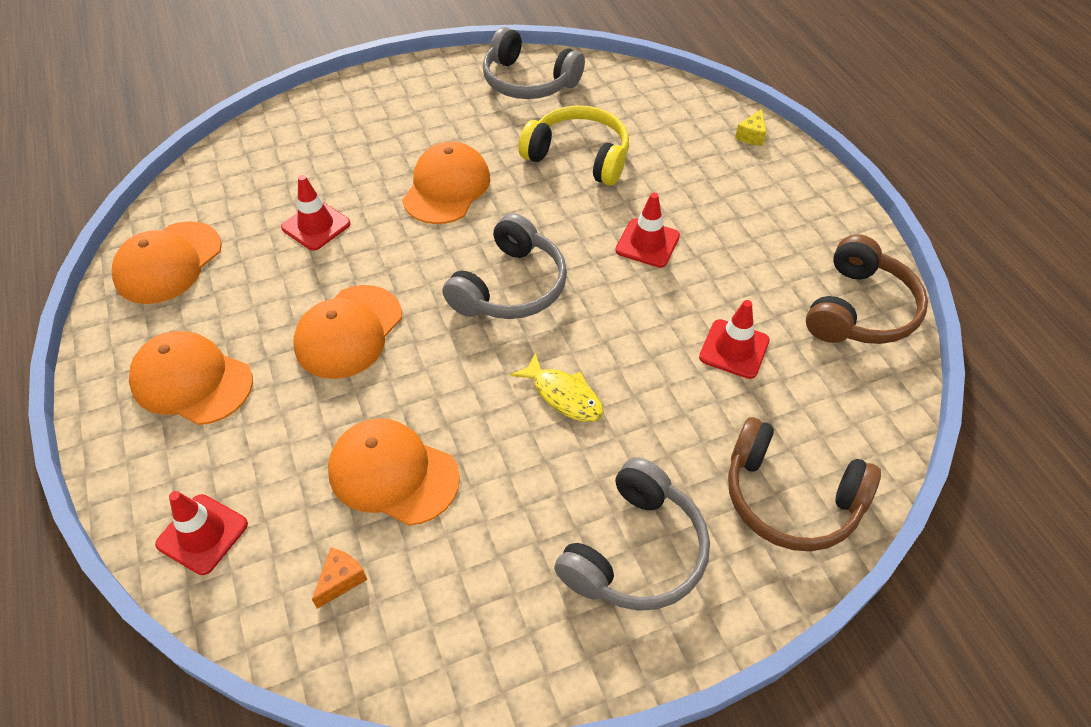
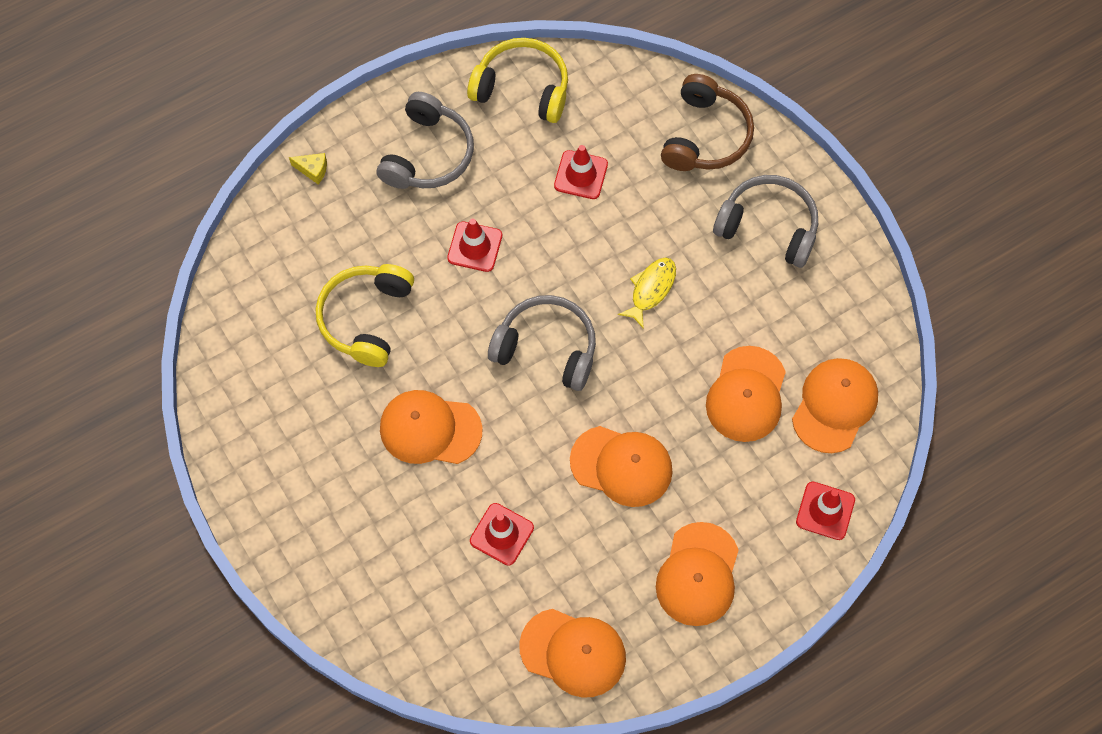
camera: 100 degrees left, 15 degrees up
orange cheese [312,548,367,609] -> orange cap [792,358,878,453]
grey headphones [483,27,585,99] -> grey headphones moved to [377,92,474,189]
brown headphones [806,234,928,344] -> yellow headphones [467,38,568,123]

